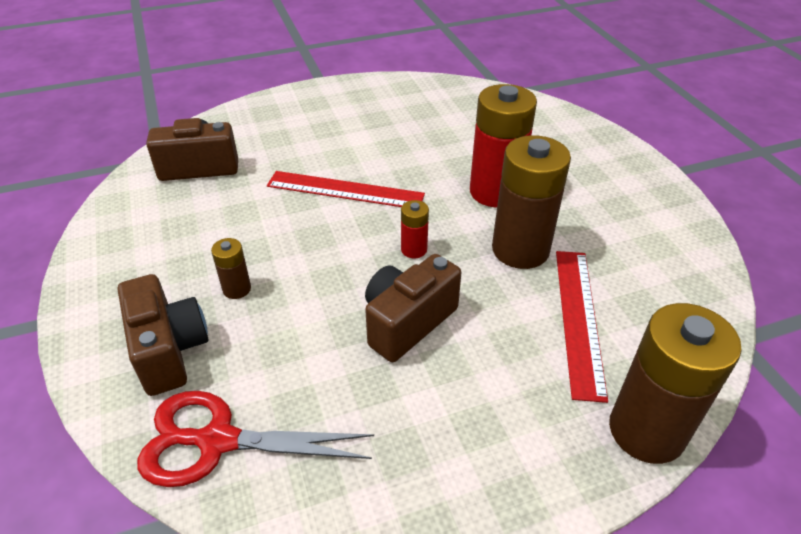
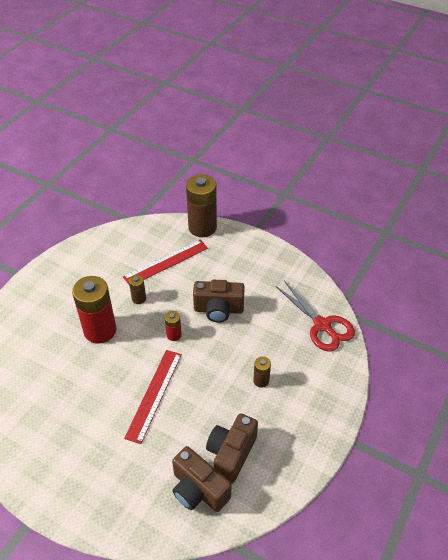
camera: 130 degrees left, 5 degrees up
brown camera [118,274,209,396] -> brown camera moved to [206,413,258,484]
red ruler [267,171,425,207] -> red ruler turned 45 degrees clockwise [124,350,182,444]
brown battery [492,135,571,269] -> brown battery [129,275,146,304], size x0.46

